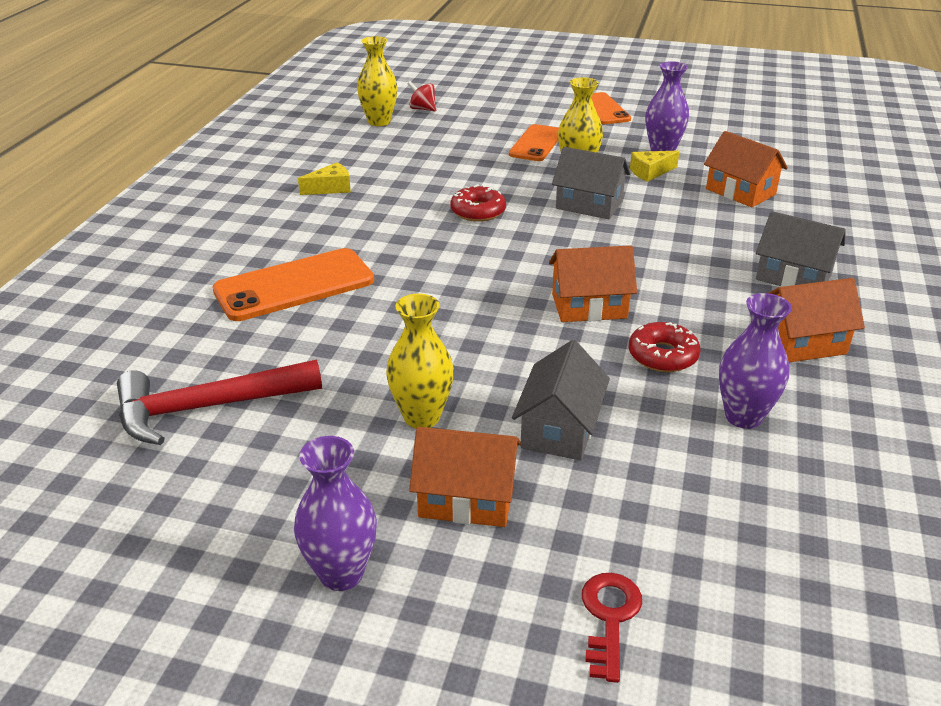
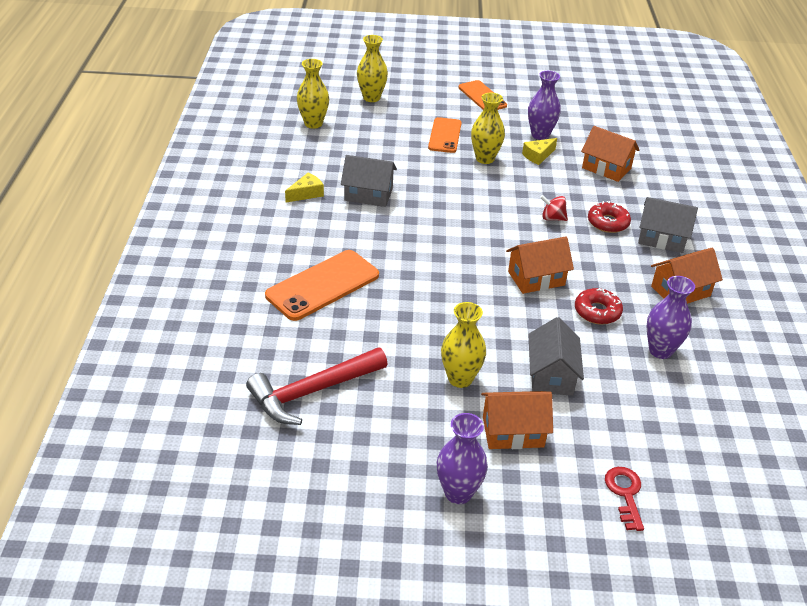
camera: 15 degrees left, 5 degrees up
red spinning top [407,81,436,112] -> red spinning top moved to [540,195,568,221]
red donut [450,184,506,222] -> red donut moved to [588,201,631,233]
grey house [552,147,630,219] -> grey house moved to [341,155,397,207]
none -> yellow vase [357,35,388,102]

